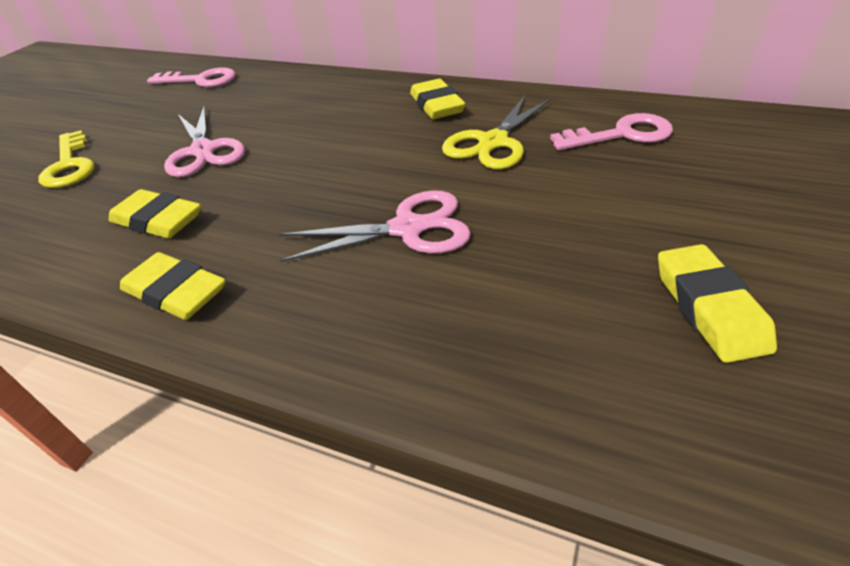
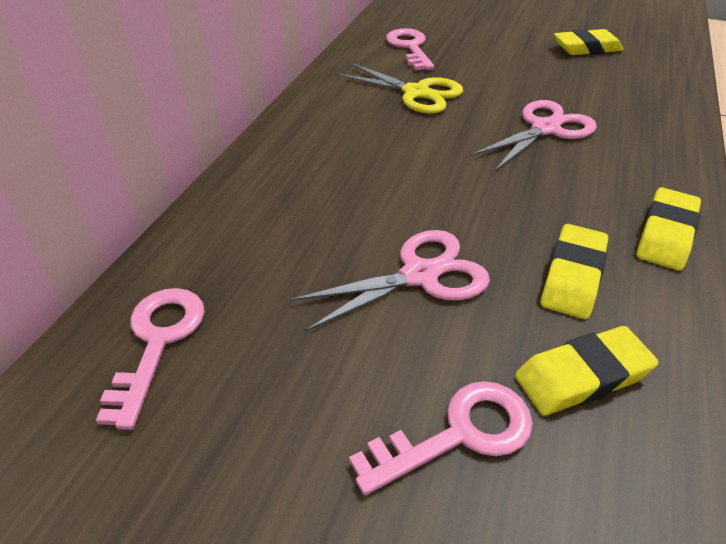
camera: 95 degrees left, 0 degrees up
yellow key [38,130,95,188] -> pink key [349,381,533,495]
pink scissors [279,191,471,262] -> pink scissors turned 60 degrees clockwise [470,100,597,171]
yellow eraser [410,79,466,119] -> yellow eraser moved to [515,326,658,416]

